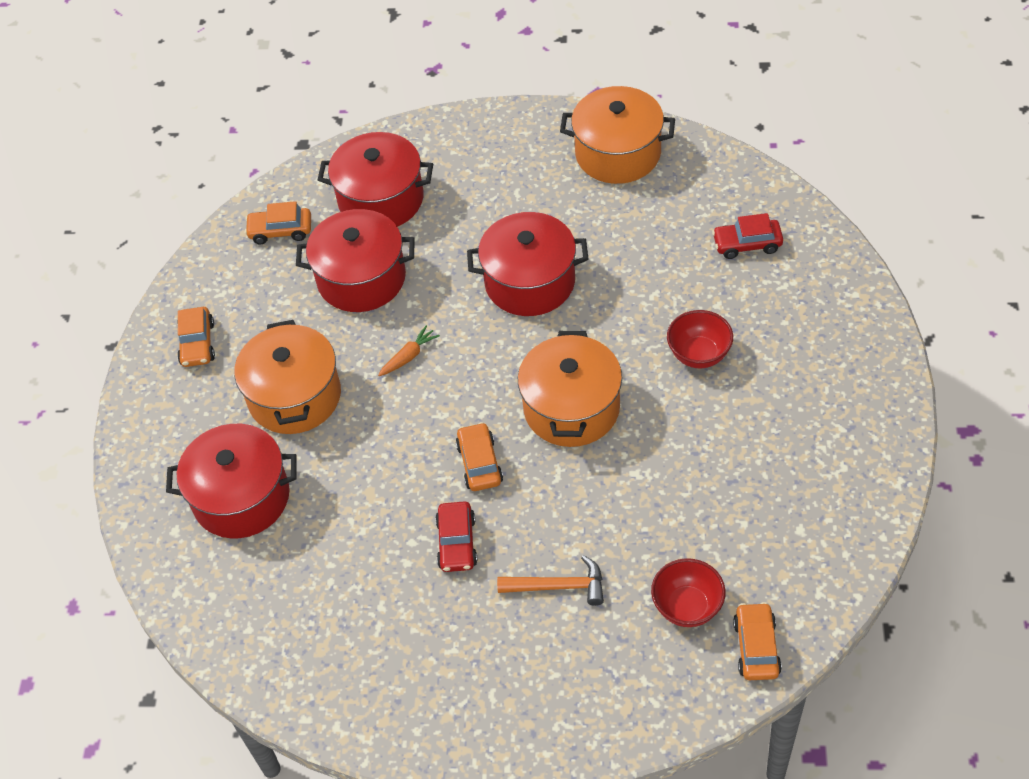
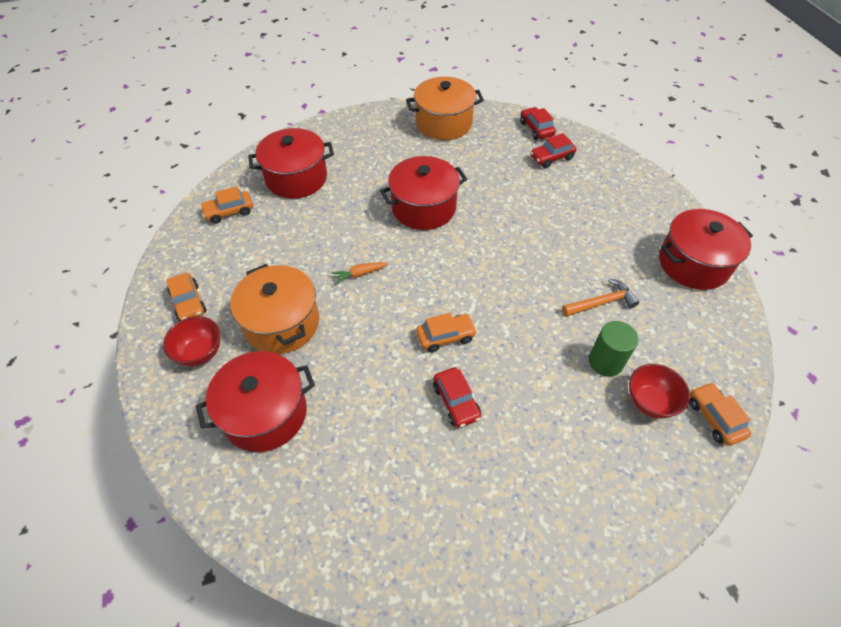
camera: 25 degrees left, 0 degrees up
red pot [296,209,415,312] -> red pot moved to [659,209,753,290]
orange carrot [378,325,440,376] -> orange carrot turned 135 degrees counterclockwise [331,262,388,284]
orange car [456,422,503,491] -> orange car turned 105 degrees clockwise [416,313,477,352]
orange hammer [497,555,604,606] -> orange hammer moved to [562,279,639,317]
orange pot [518,331,622,447] -> none
red bowl [667,310,733,368] -> red bowl moved to [163,316,220,366]
none -> red car [520,107,556,140]
none -> green cylinder [589,321,638,377]

